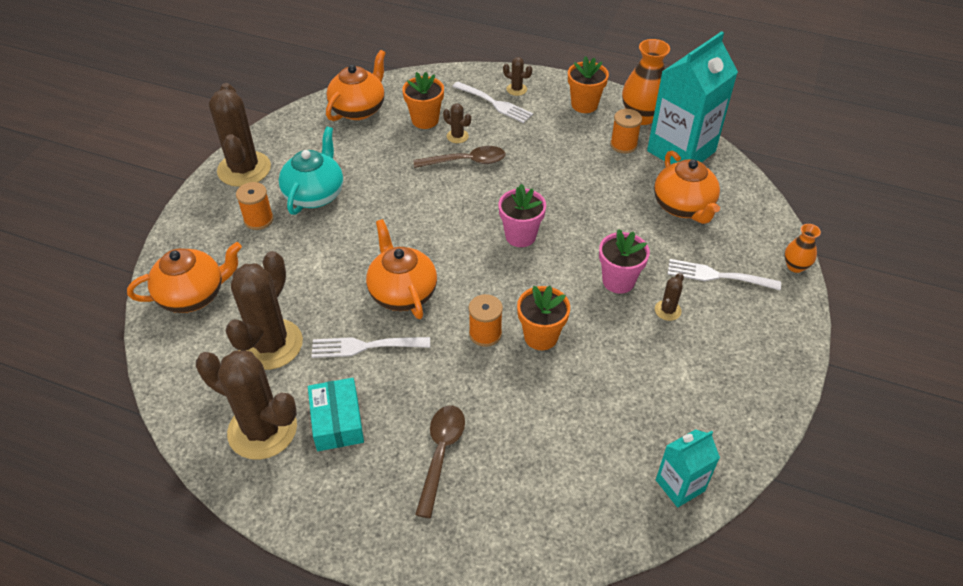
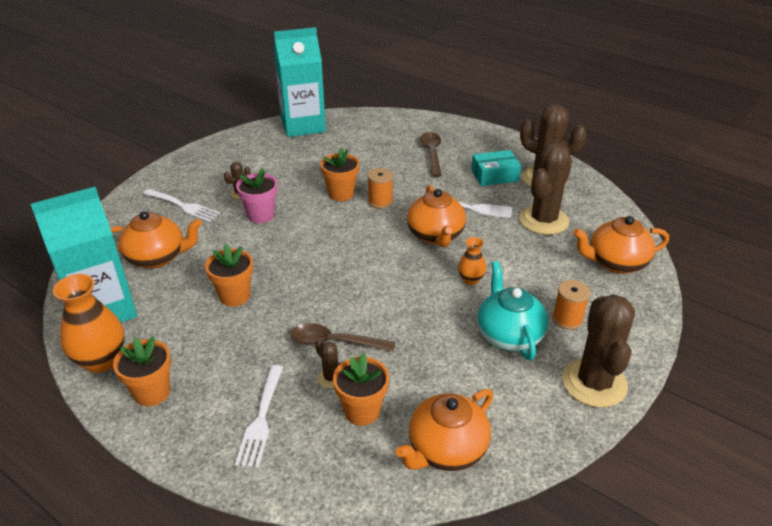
camera: 165 degrees left, 10 degrees down
turquoise teapot [279,127,343,215] -> turquoise teapot turned 135 degrees clockwise [478,261,548,360]
turquoise box [308,378,364,451] -> turquoise box turned 75 degrees clockwise [471,150,521,186]
brown spoon [415,406,465,518] -> brown spoon turned 150 degrees clockwise [420,132,441,177]
white fork [452,82,533,123] -> white fork turned 135 degrees counterclockwise [235,365,283,468]
pink flower pot [498,184,546,247] -> none
brown cactus [503,57,532,96] -> none
orange spool [610,109,642,154] -> none
orange teapot [654,151,720,224] -> orange teapot turned 90 degrees clockwise [110,211,202,269]
turquoise carton [656,429,720,507] -> turquoise carton [274,27,326,137], size x1.93
orange vase [784,224,821,273] -> orange vase moved to [458,237,486,285]
none -> orange flower pot [205,244,253,307]

